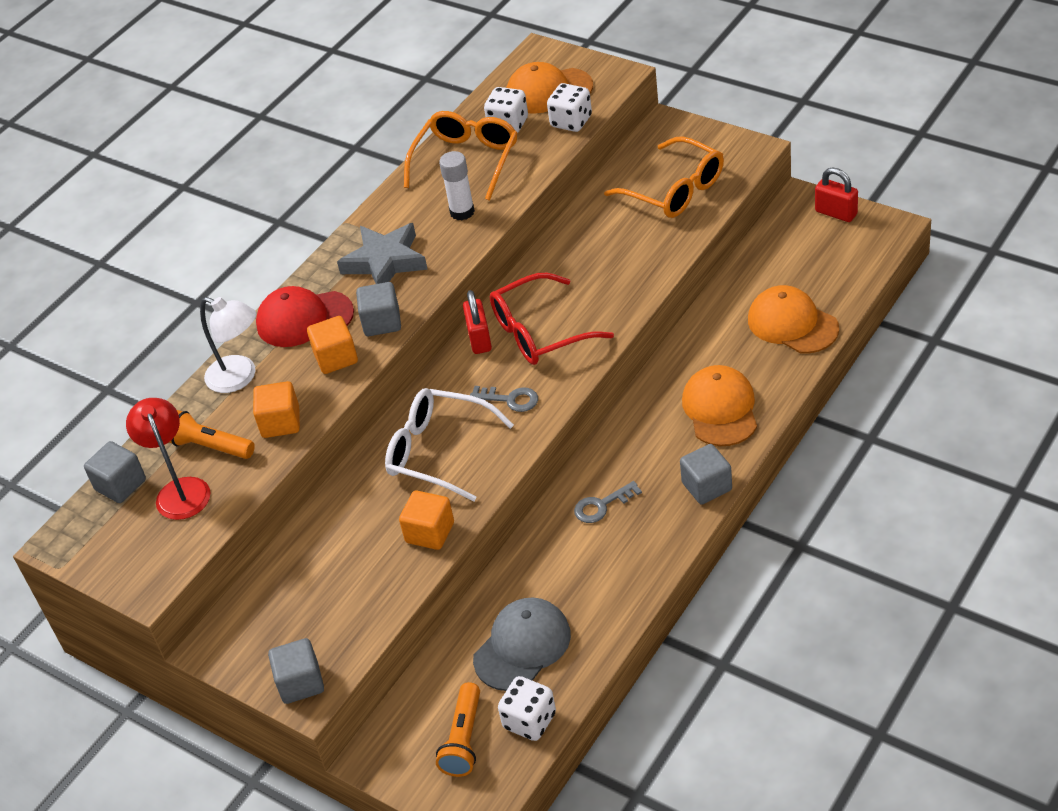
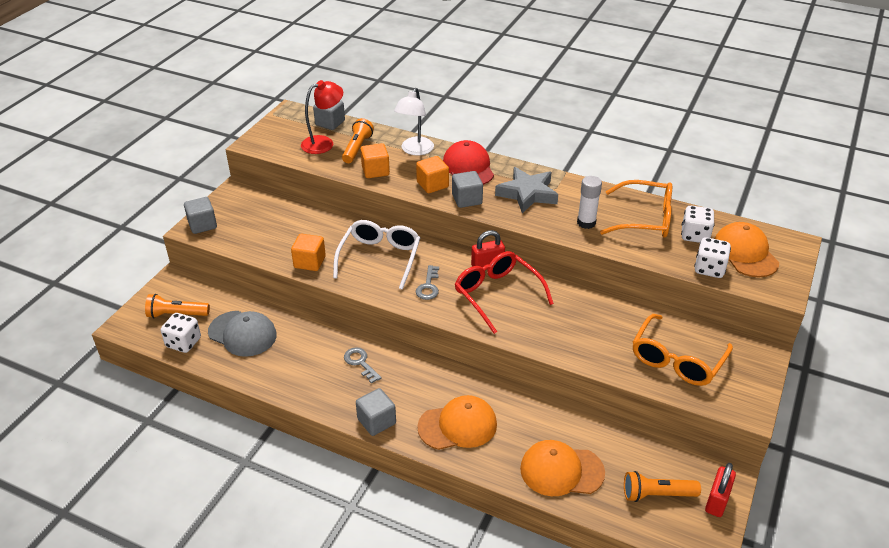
camera: 75 degrees right, 5 degrees down
orange cap [748,285,839,353] -> orange cap turned 120 degrees counterclockwise [520,440,605,496]
none -> orange flashlight [624,471,701,502]

